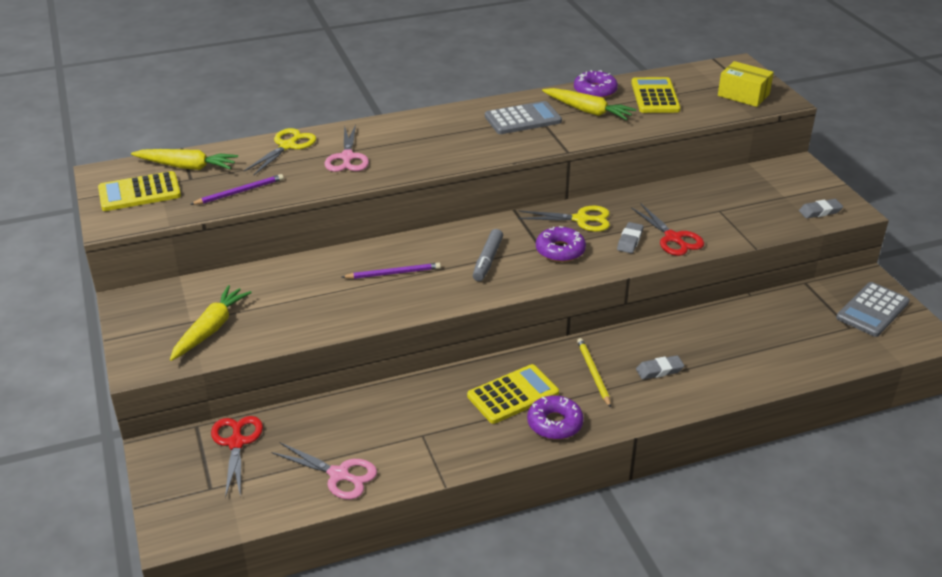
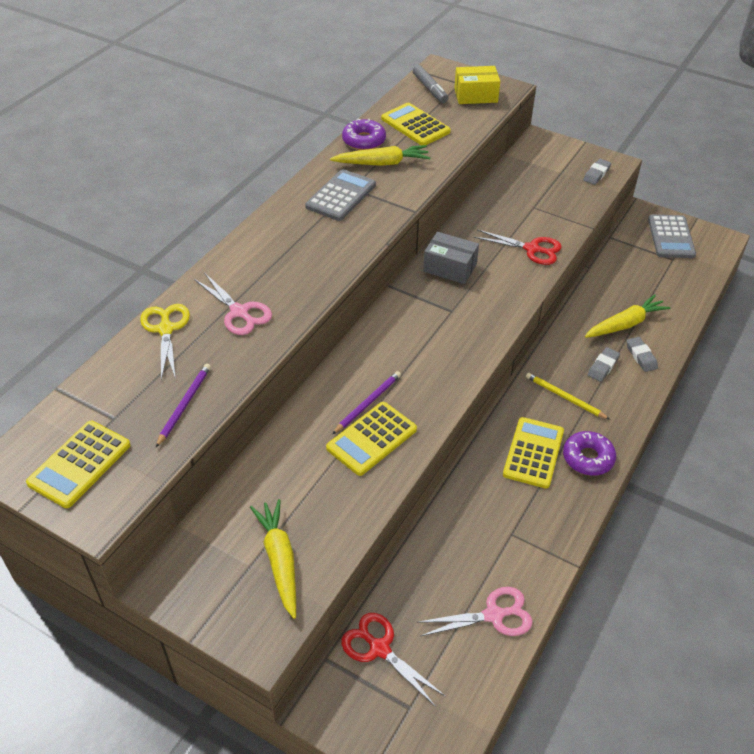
camera: 40 degrees left, 10 degrees up
yellow carrot [131,149,238,170] -> yellow carrot moved to [585,294,671,338]
grey marker [473,229,503,281] -> grey marker moved to [413,65,448,103]
yellow scissors [518,206,610,232] -> grey box [423,232,479,284]
purple donut [536,226,586,262] -> none
grey eraser [617,222,644,253] -> grey eraser moved to [627,337,658,372]
none -> yellow calculator [326,402,417,476]

